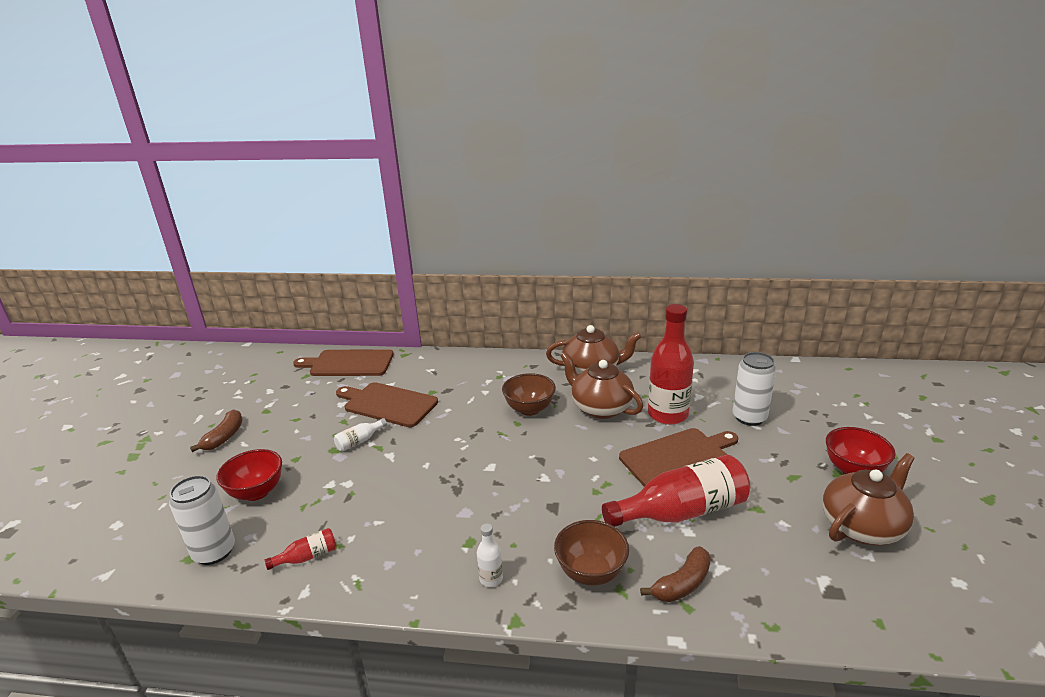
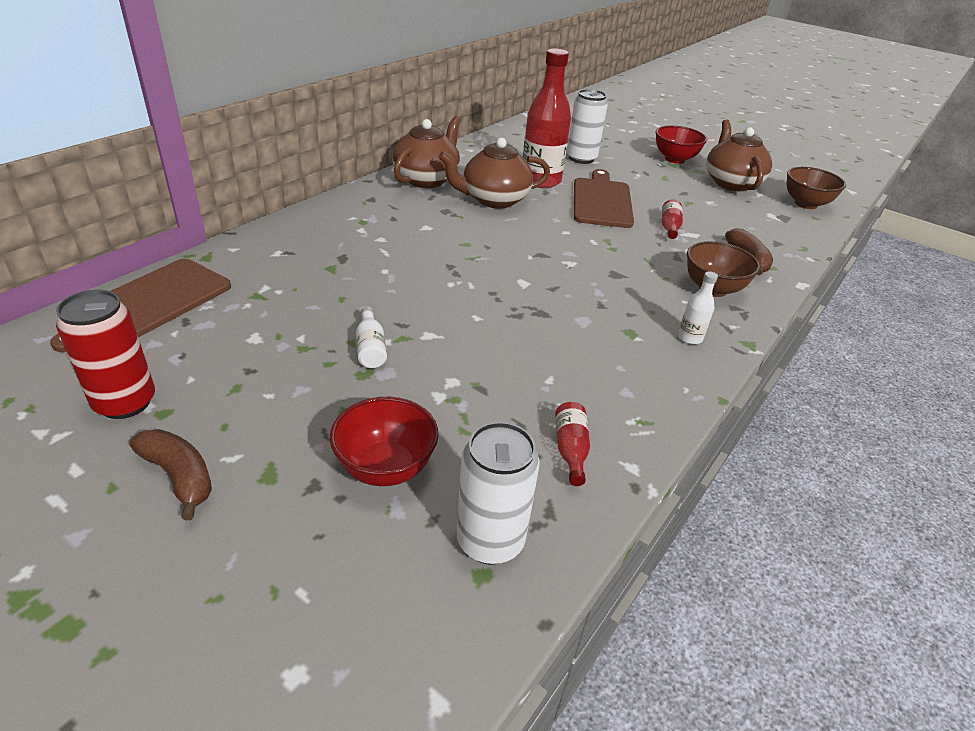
camera: 65 degrees left, 10 degrees up
brown cutting board [336,382,438,427] -> none
brown bowl [502,373,556,416] -> brown bowl moved to [787,167,846,209]
red bottle [602,455,750,527] -> red bottle [662,199,683,239], size x0.44
none -> red can [56,290,155,419]

